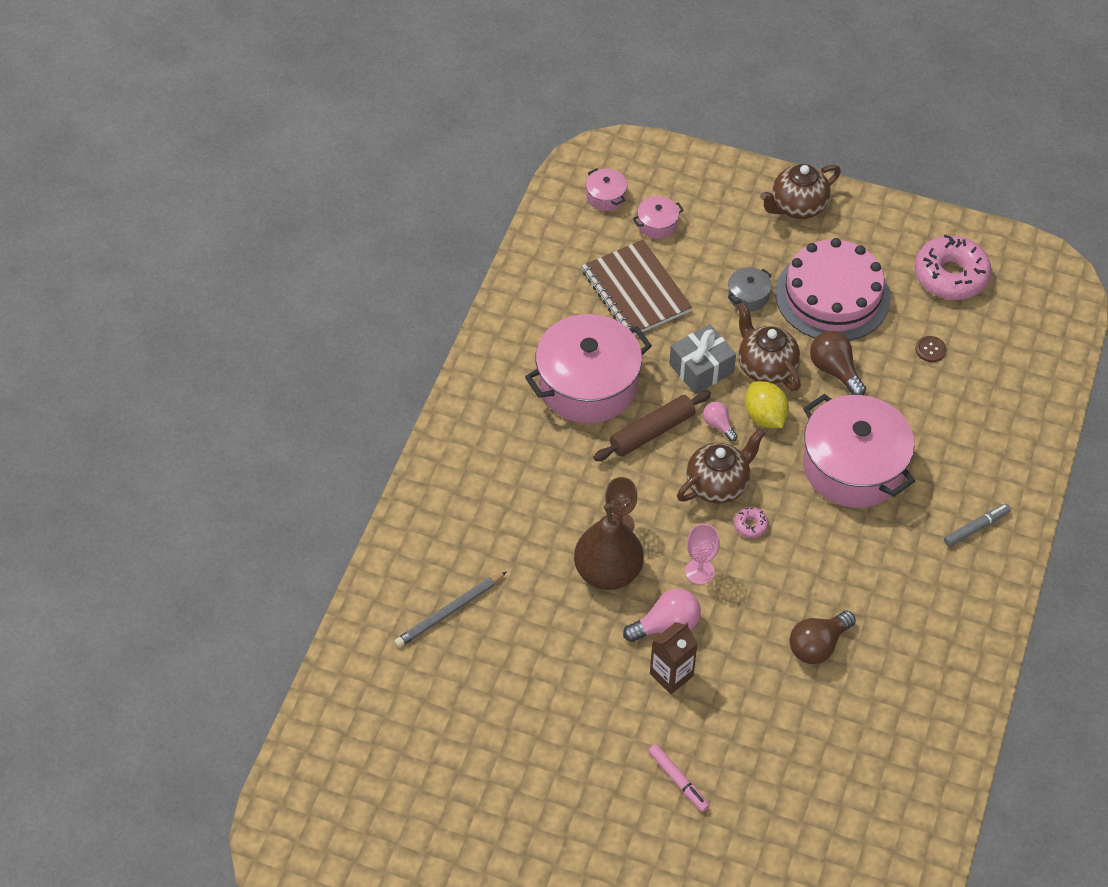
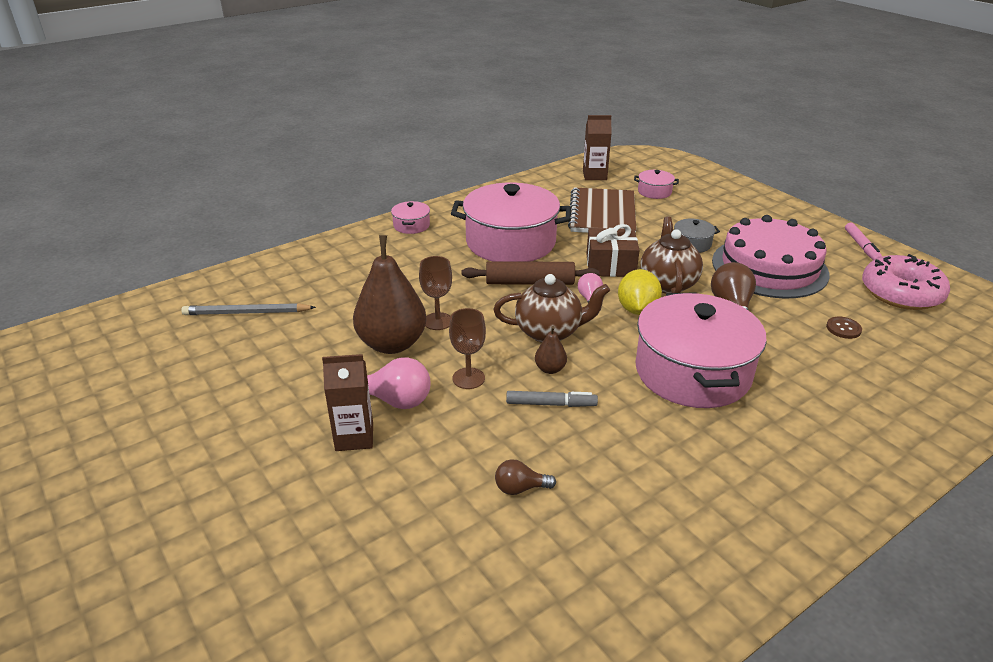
camera: 35 degrees right, 20 degrees down
pink pot [586,168,627,211] -> pink pot moved to [391,201,430,234]
pink marker [648,744,709,812] -> pink marker moved to [845,222,883,260]
grey gift [669,324,736,394] -> brown gift [586,224,640,277]
pink goblet [685,524,720,585] -> brown goblet [449,308,486,389]
pink donut [734,507,769,538] -> brown pear [535,326,567,374]
brown teapot [760,164,841,219] -> none
brown light bulb [789,611,856,664] -> brown light bulb [495,459,556,495], size x0.60
grey marker [944,504,1011,547] -> grey marker moved to [506,391,598,407]
none -> brown carton [583,115,612,180]

